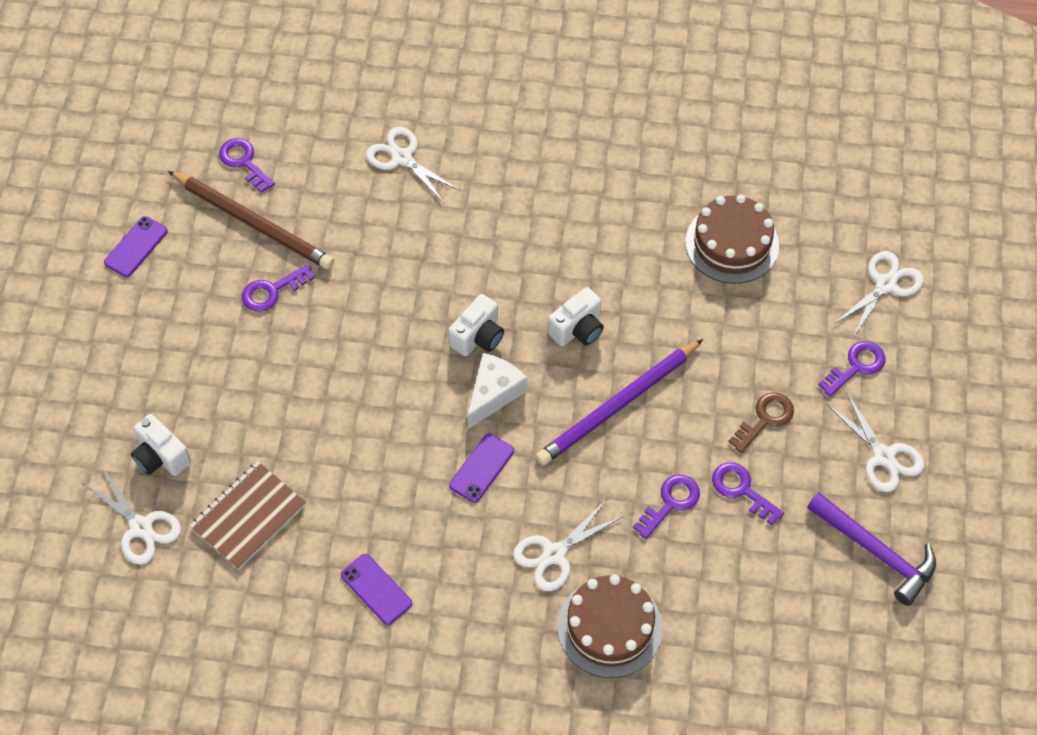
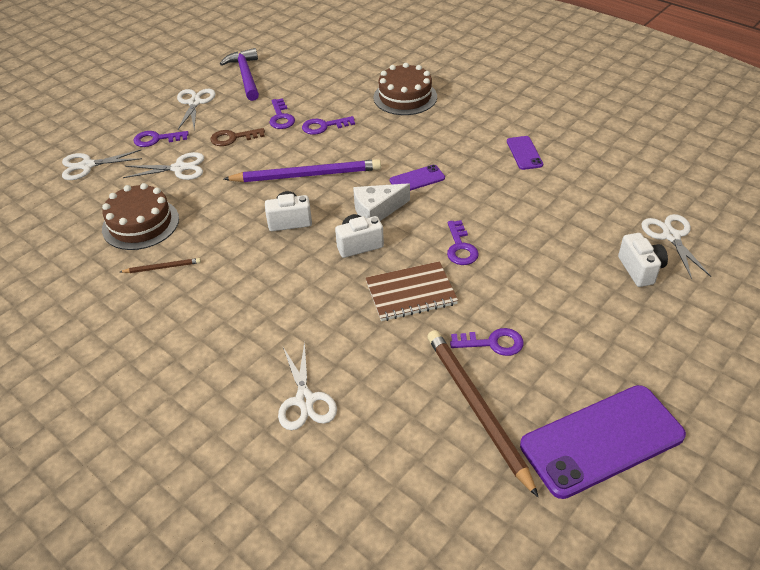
camera: 145 degrees left, 15 degrees down
purple phone [104,216,168,277] -> purple phone [520,385,686,499], size x2.13
brown notebook [189,461,306,570] -> brown notebook moved to [366,261,458,321]
purple key [219,138,275,193] -> purple key moved to [447,220,479,265]
white scissors [513,499,624,591] -> white scissors moved to [123,152,204,180]
none -> brown pencil [120,258,201,273]

